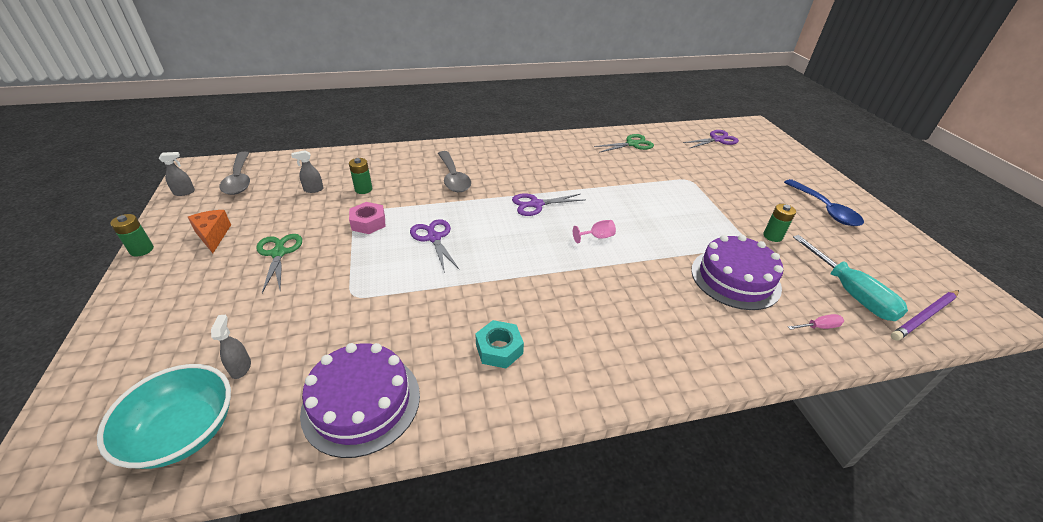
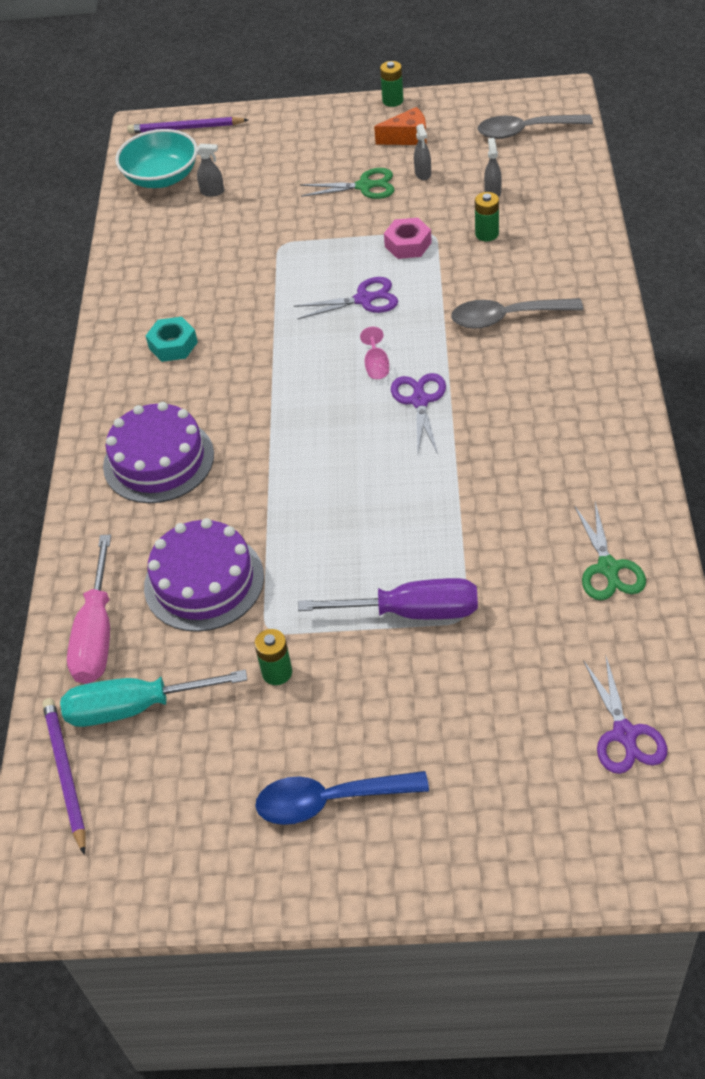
camera: 110 degrees right, 10 degrees up
grey spray bottle [159,152,195,196] -> grey spray bottle moved to [414,124,431,180]
purple cake [300,343,420,458] -> purple cake moved to [103,402,214,503]
pink goblet [573,220,616,243] -> pink goblet moved to [360,327,389,379]
pink screwdriver [788,314,844,330] -> pink screwdriver [67,535,111,684], size x2.27
none -> purple pencil [127,117,248,133]
none -> purple screwdriver [298,578,478,619]

